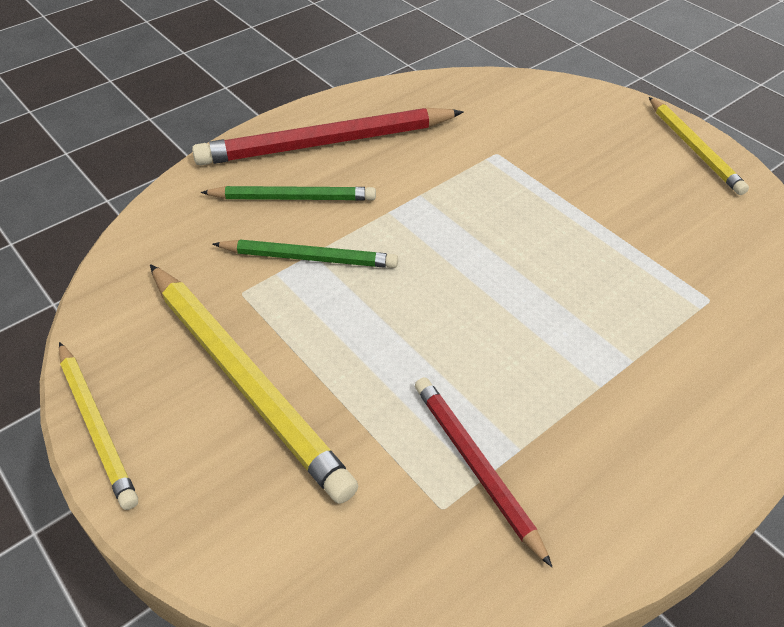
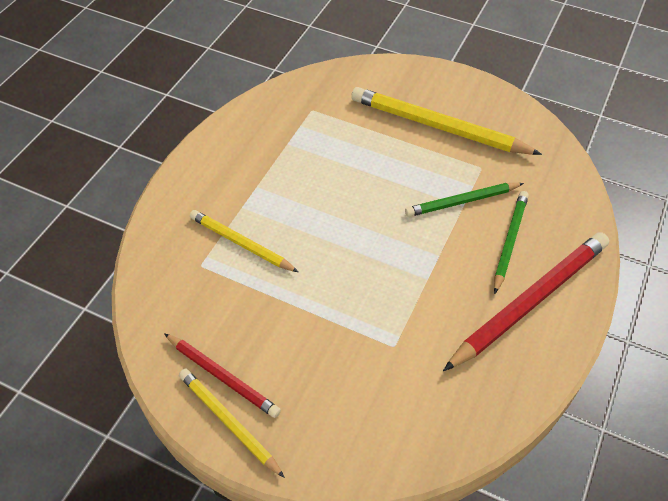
camera: 155 degrees right, 5 degrees up
yellow pencil [59,342,138,510] -> yellow pencil moved to [190,210,299,272]
green pencil [201,186,376,201] -> green pencil turned 135 degrees clockwise [494,191,529,294]
red pencil [415,377,552,567] -> red pencil moved to [164,333,281,418]

